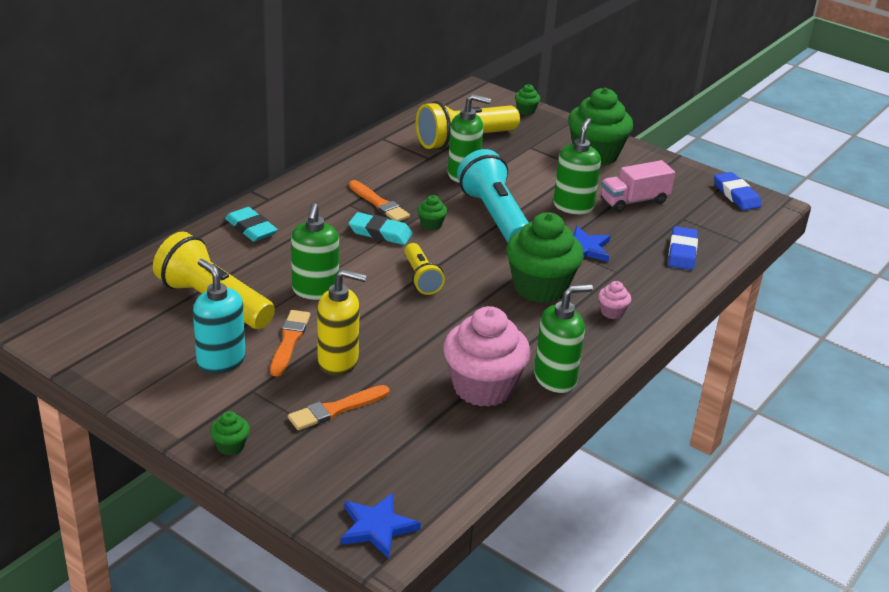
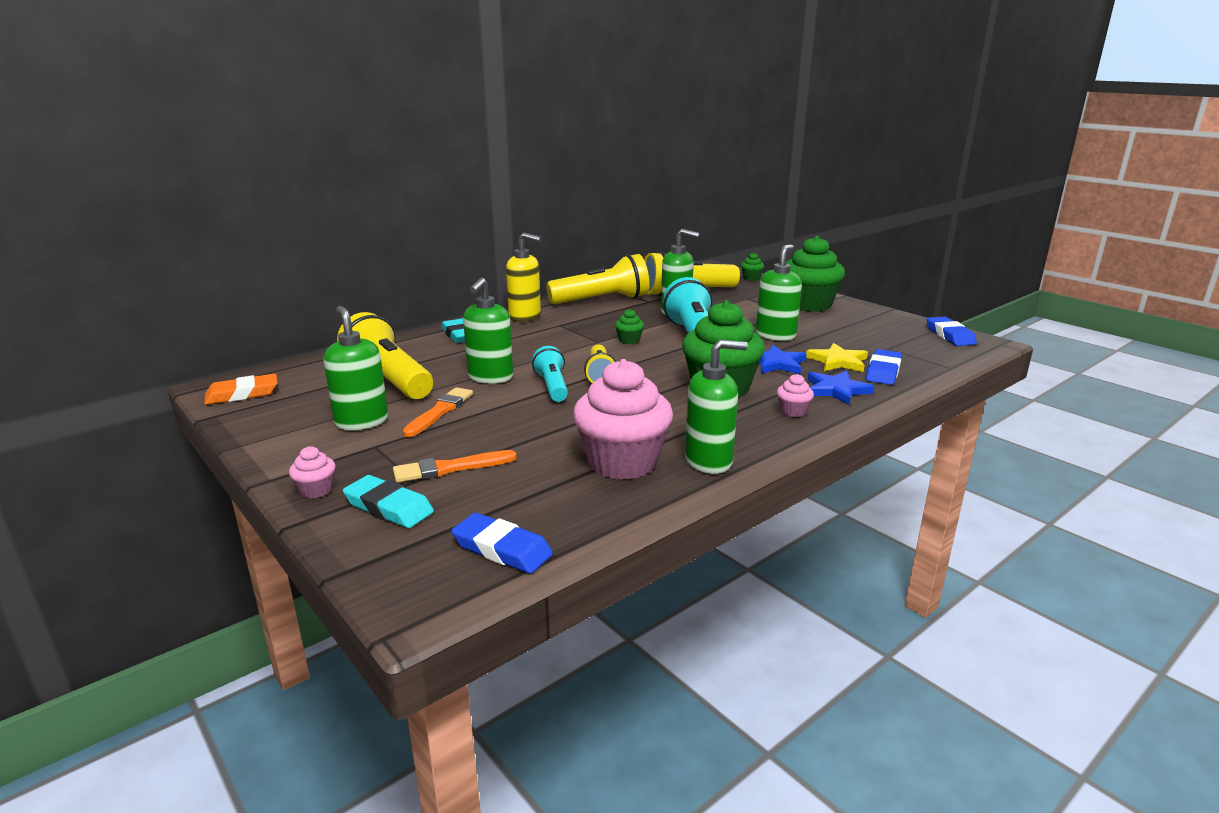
camera: 15 degrees right, 10 degrees down
turquoise soap dispenser [193,259,246,374] -> green soap dispenser [324,306,388,430]
green cupcake [210,411,250,456] -> pink cupcake [289,446,336,499]
yellow soap dispenser [317,269,367,376] -> yellow soap dispenser moved to [506,232,541,322]
blue star [341,493,421,559] -> blue star moved to [808,371,874,405]
orange brush [349,180,410,221] -> none
turquoise eraser [349,212,413,245] -> turquoise eraser moved to [343,475,434,528]
pink truck [601,160,675,212] -> none
none -> orange eraser [204,374,278,405]
none -> blue eraser [451,513,553,574]
none -> turquoise flashlight [532,346,568,402]
none -> yellow flashlight [546,254,649,304]
none -> yellow star [806,343,868,372]

